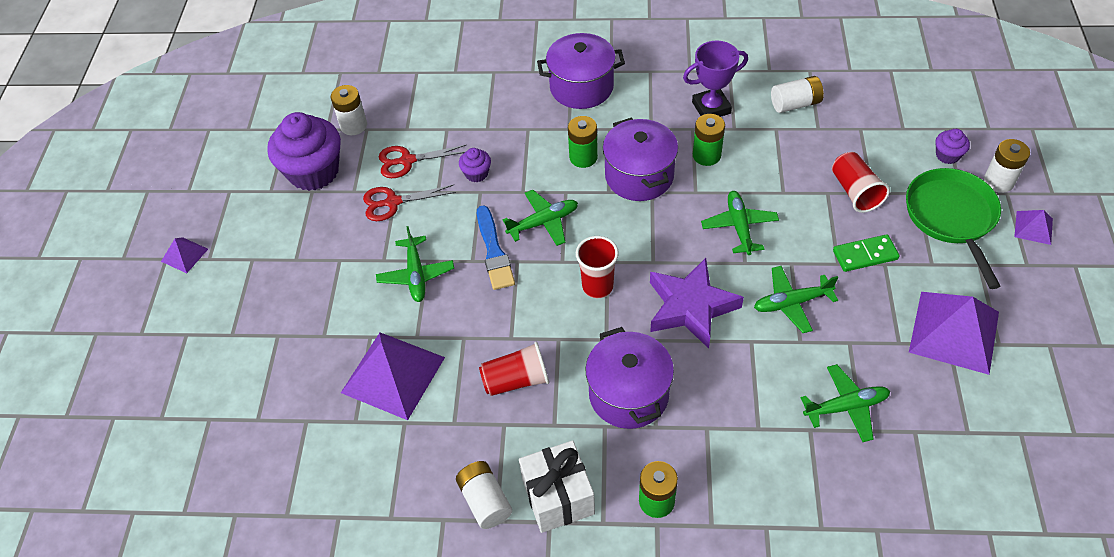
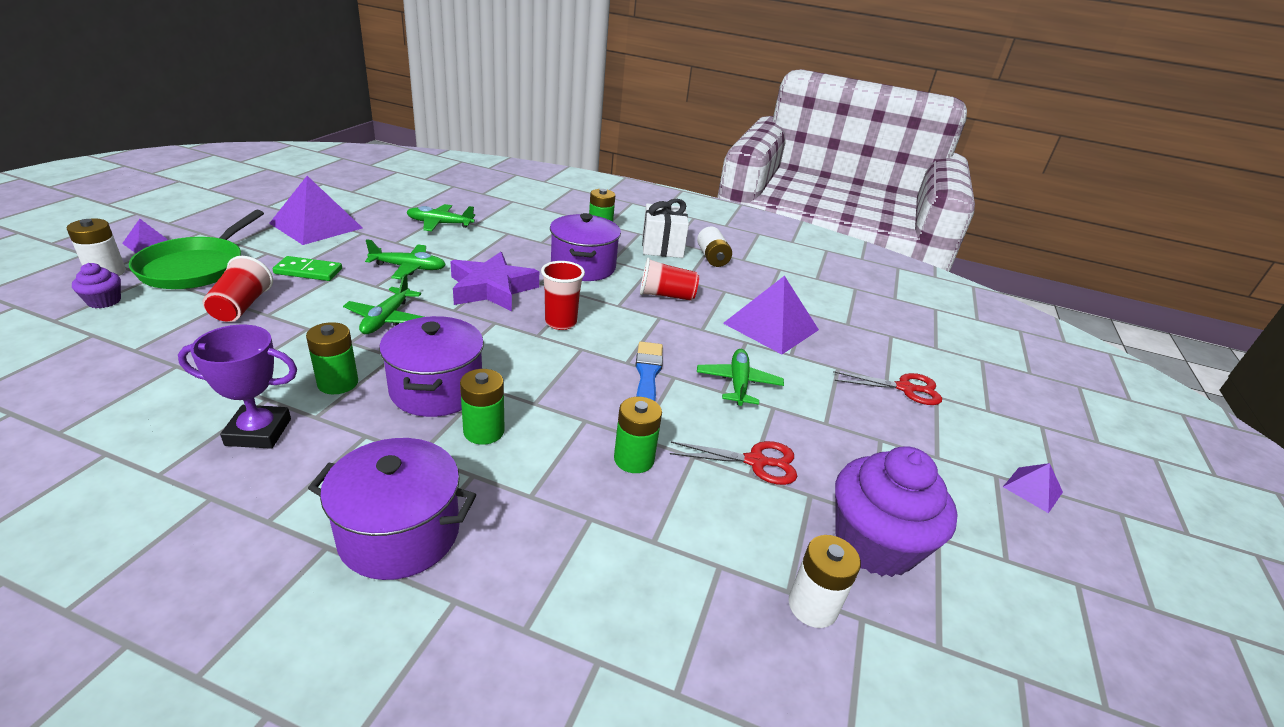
camera: 170 degrees left, 20 degrees down
red scissors [379,145,466,178] -> red scissors moved to [834,371,942,405]
purple cupcake [459,148,491,182] -> green battery [614,397,662,473]
green plane [503,190,578,246] -> none
white battery [771,76,824,113] -> none

